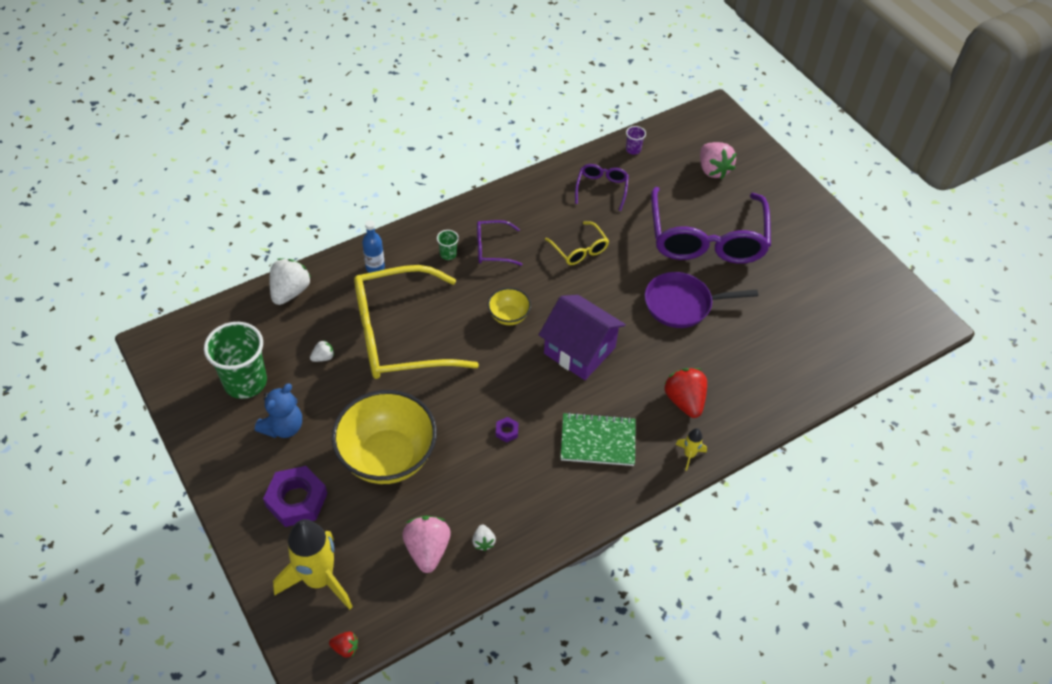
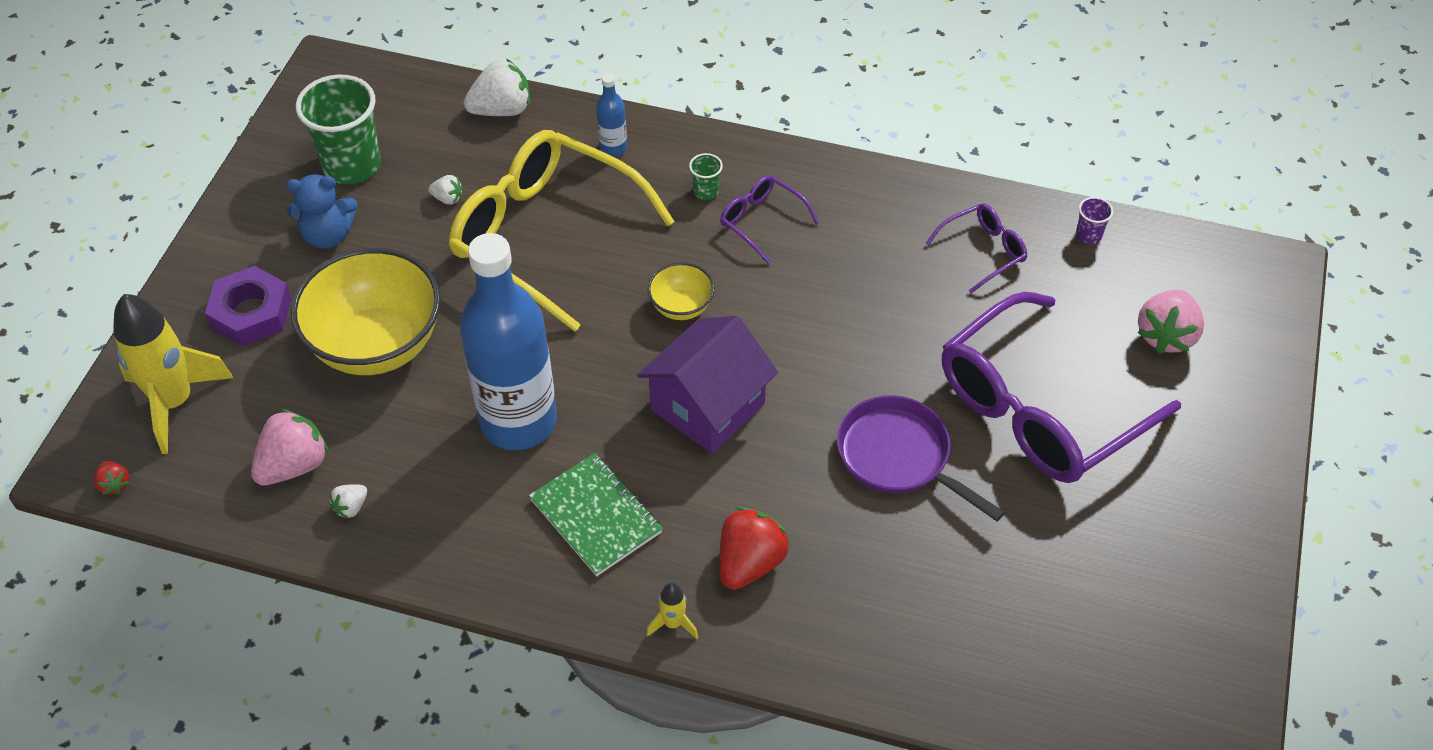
camera: 50 degrees right, 0 degrees up
purple nut [496,417,519,443] -> blue bottle [460,233,557,450]
purple house [539,295,626,380] -> purple house turned 45 degrees clockwise [637,316,778,454]
yellow glasses [545,222,609,265] -> none

